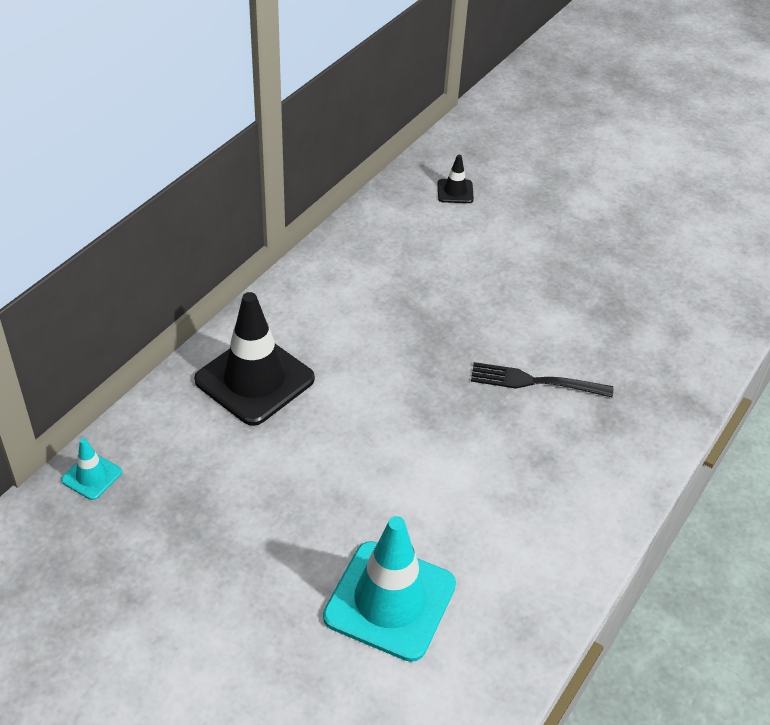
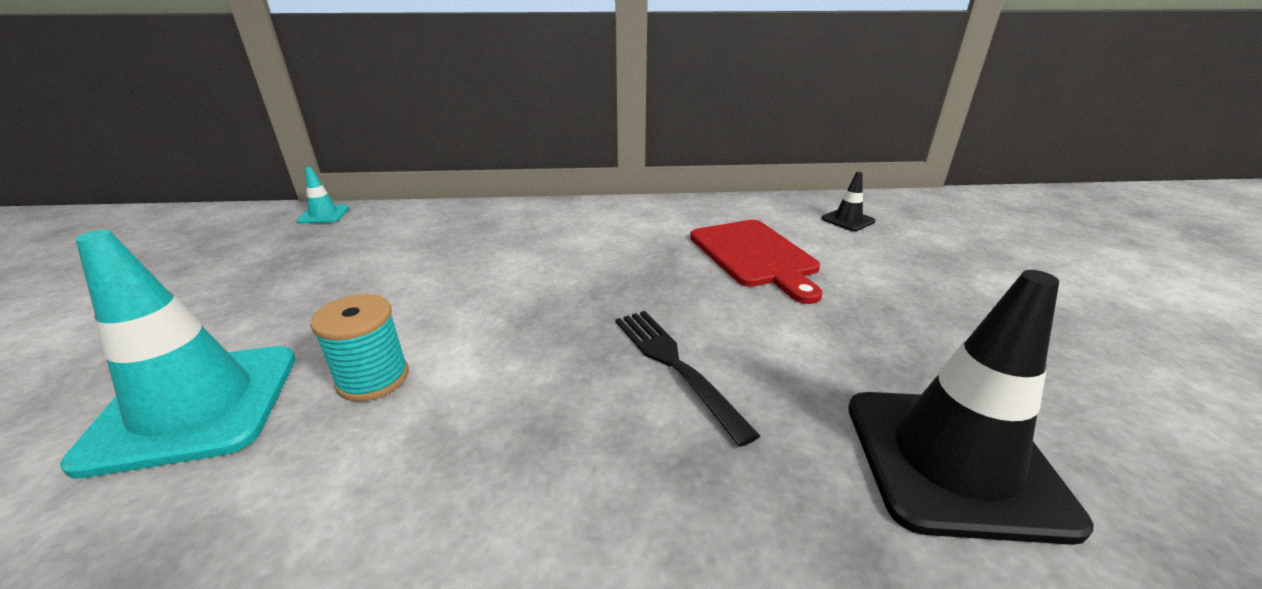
camera: 55 degrees right, 15 degrees down
black traffic cone [194,292,315,426] -> black traffic cone moved to [848,270,1093,545]
none -> turquoise spool [310,294,409,402]
none -> red cutting board [690,220,822,304]

